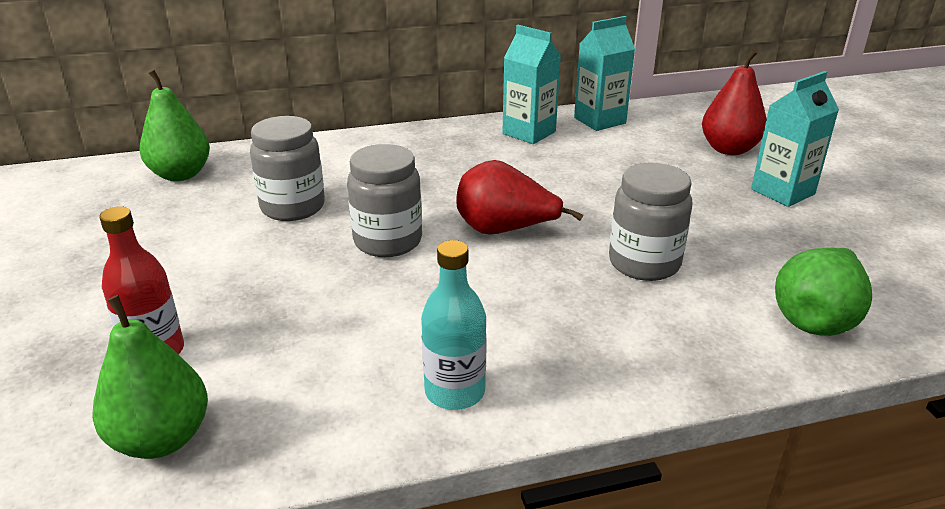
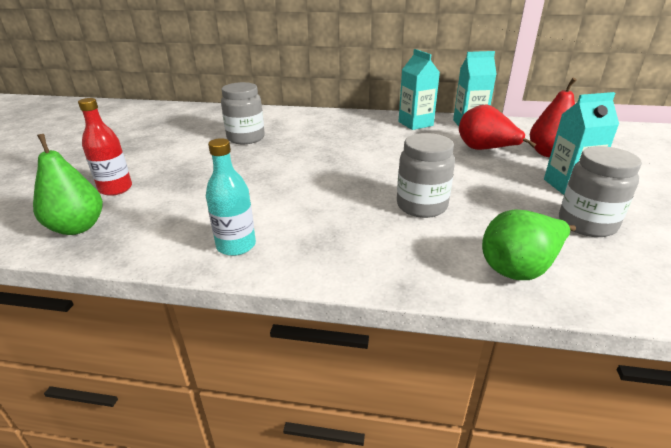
camera: 25 degrees right, 0 degrees up
green pear [139,70,210,181] -> none
grey jar [347,144,422,257] -> grey jar moved to [559,146,642,237]
red pear [457,160,583,235] -> red pear moved to [459,104,537,150]

